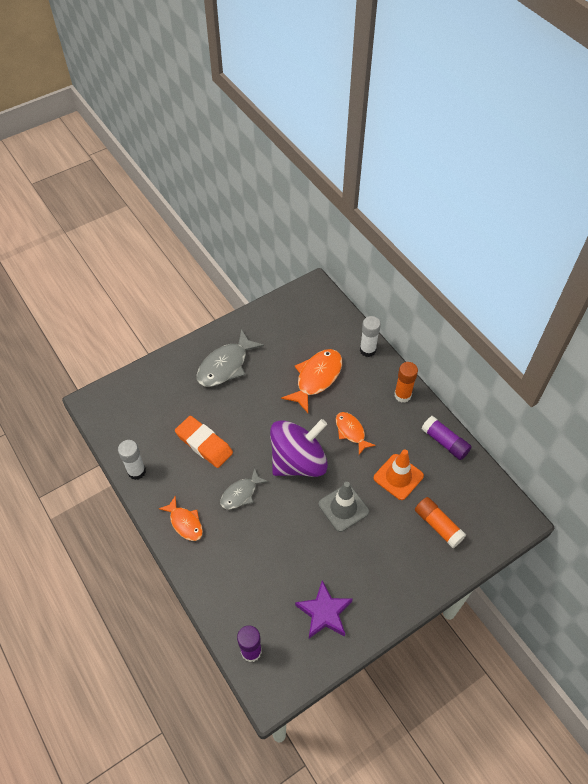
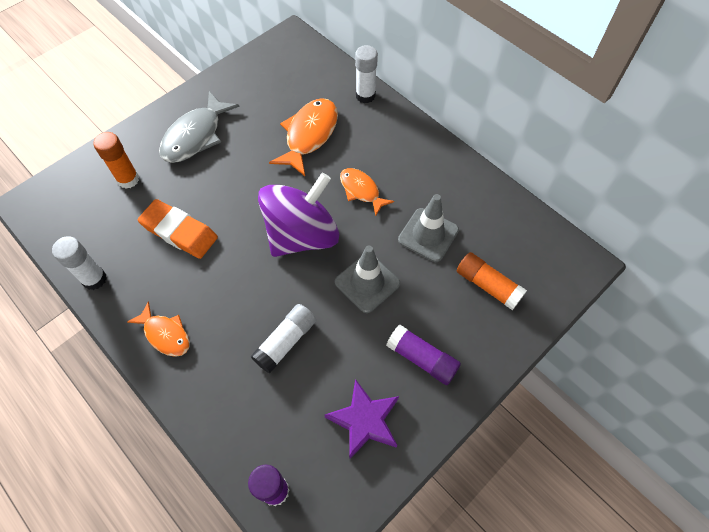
camera: 10 degrees left, 5 degrees up
grey fish [220,468,269,509] -> none
orange traffic cone [374,449,424,500] -> grey traffic cone [398,194,459,262]
orange glue stick [394,362,418,403] -> orange glue stick moved to [93,132,139,189]
purple glue stick [421,416,472,460] -> purple glue stick moved to [386,324,461,385]
none -> white glue stick [250,304,316,374]

